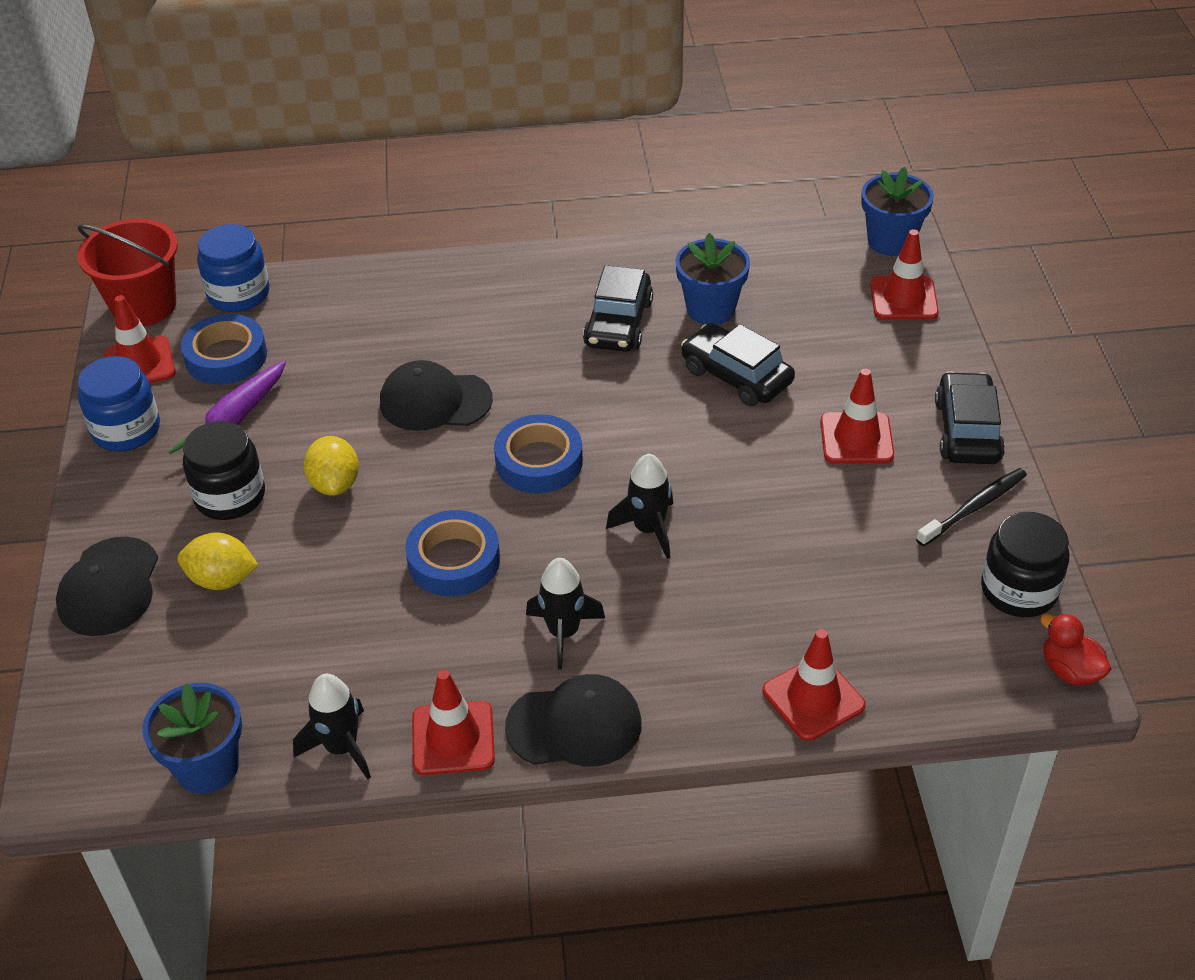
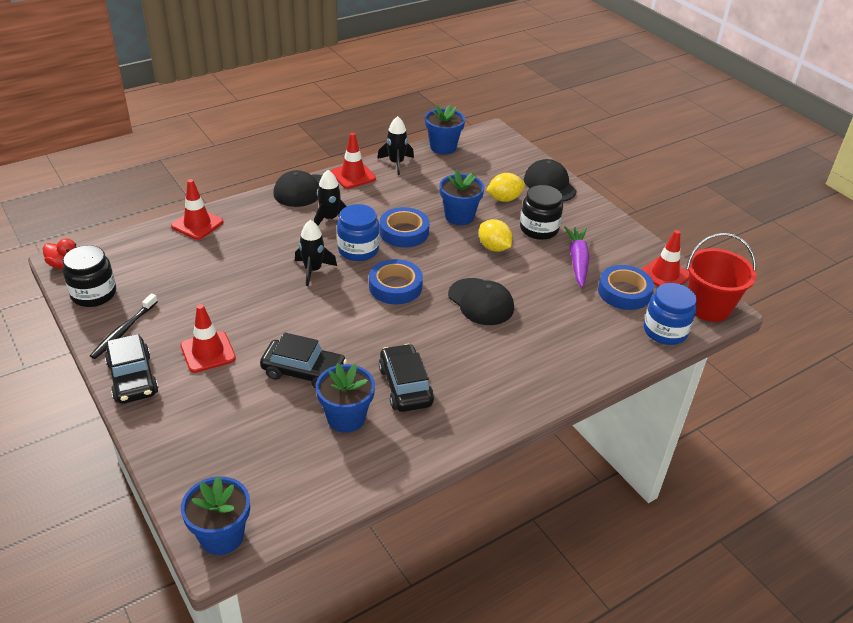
camera: 150 degrees right, 5 degrees down
blue jar [78,356,160,451] -> blue jar moved to [337,204,380,261]
black cap [380,360,493,431] -> black cap turned 75 degrees clockwise [448,278,514,325]
red traffic cone [870,229,939,320] -> none
none -> blue flower pot [440,170,485,225]

